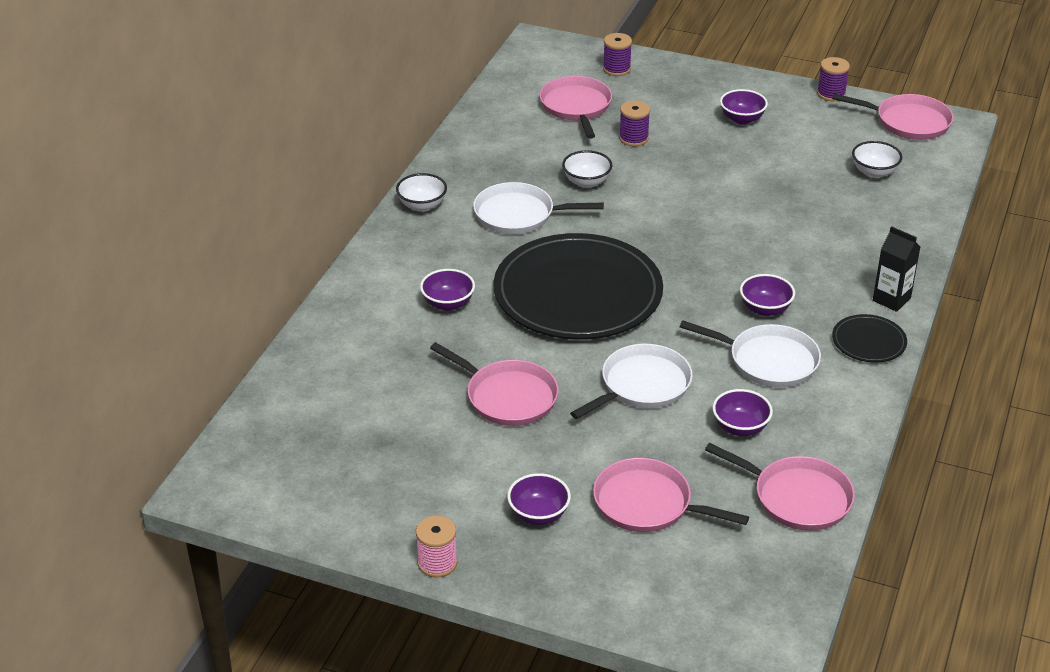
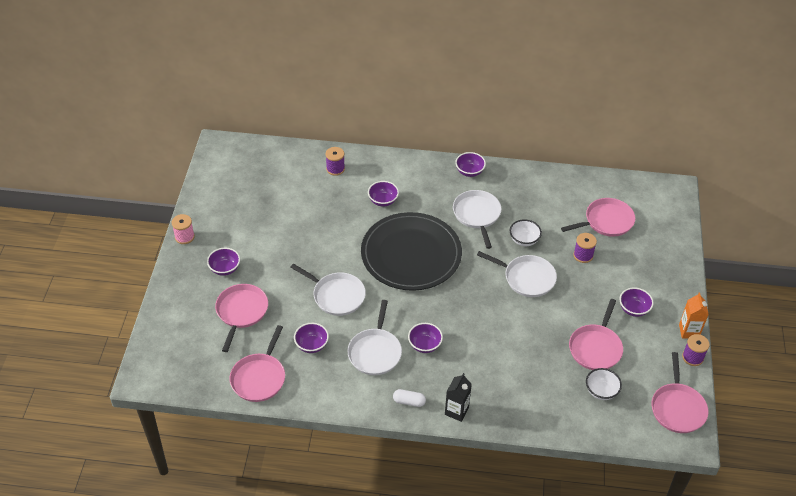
camera: 75 degrees right, 10 degrees up
white bowl [396,173,447,212] -> purple bowl [455,152,486,177]
pink pan [430,342,559,426] -> pink pan moved to [569,299,623,370]
purple spool [603,33,632,76] -> purple spool moved to [326,147,345,176]
black plate [832,314,907,363] -> white capsule [393,389,426,407]
none -> white pan [477,251,557,297]
none -> orange carton [679,292,709,339]

